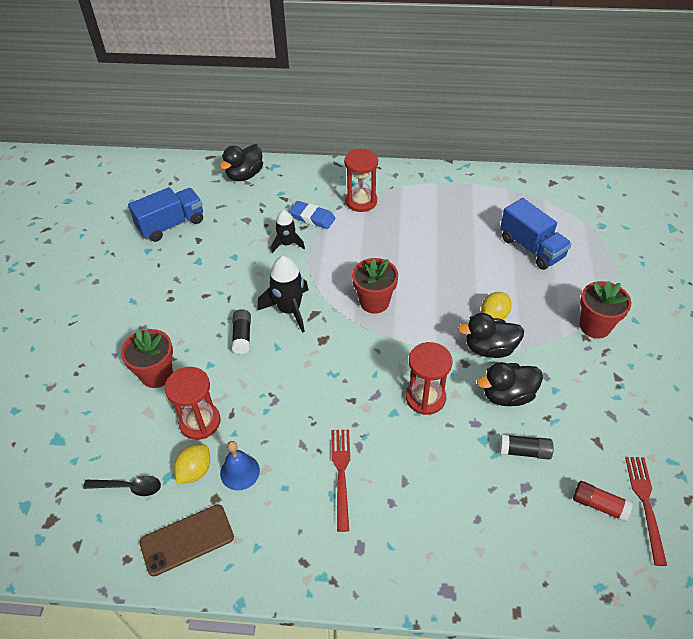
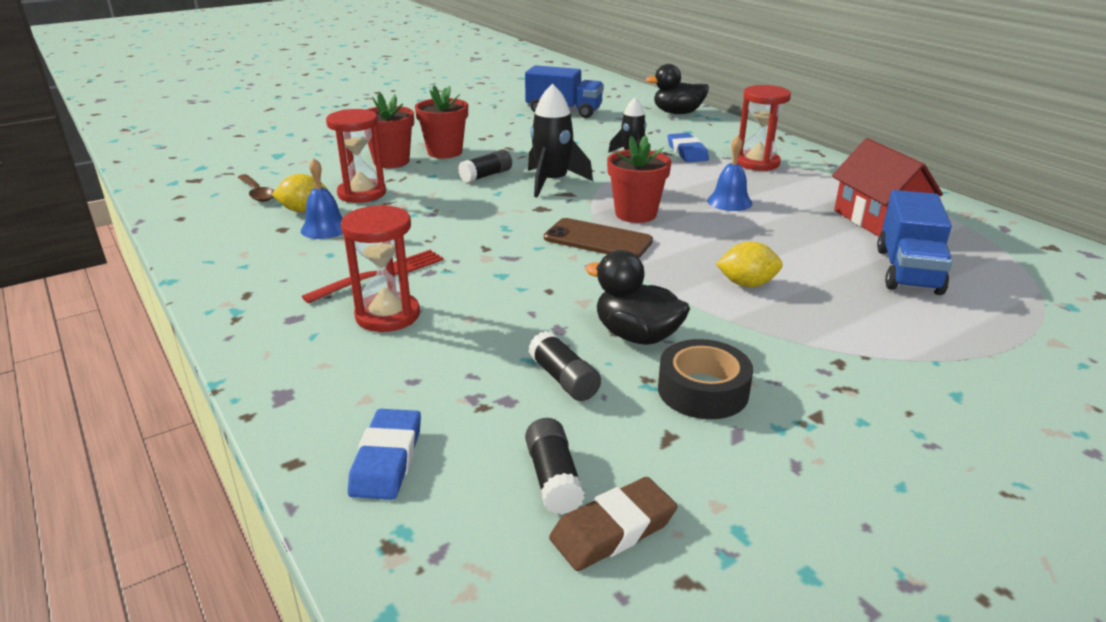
camera: 50 degrees right, 20 degrees down
black spoon [83,475,161,496] -> brown spoon [237,174,275,202]
brown phone [140,505,234,576] -> brown phone moved to [544,218,653,258]
red hourglass [406,342,452,415] -> red hourglass moved to [341,205,420,332]
black duck [458,313,524,358] -> none
red glue stick [573,481,633,522] -> black glue stick [525,418,585,515]
red flower pot [580,281,631,339] -> red flower pot moved to [415,85,468,158]
red fork [625,457,667,566] -> brown eraser [549,477,677,571]
none -> blue eraser [348,409,421,500]
none -> black tape [658,339,753,419]
none -> blue bell [707,136,752,211]
none -> red house [832,138,943,237]

